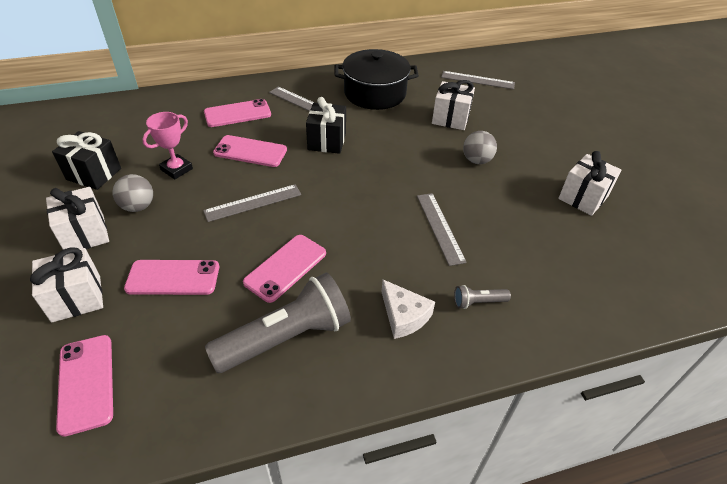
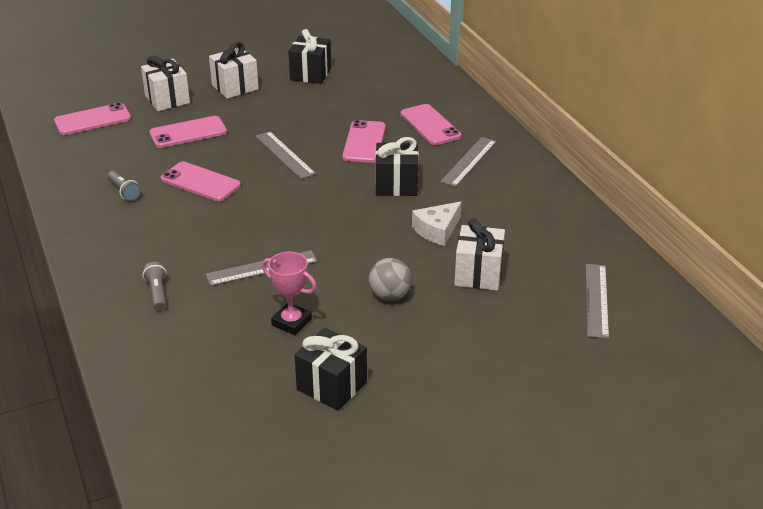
camera: 85 degrees right, 10 degrees down
grey ball [112,174,153,212] -> none
pink phone [124,260,219,295] -> pink phone turned 75 degrees clockwise [150,116,227,148]
pink trophy [142,112,193,179] -> pink trophy moved to [262,252,317,335]
grey flashlight [205,273,351,373] -> grey flashlight [108,171,141,201], size x0.43
black pot [335,49,419,110] -> none
white cheese [382,280,435,339] -> white cheese moved to [412,201,461,246]
white gift [558,151,621,216] -> black gift [294,328,367,411]

